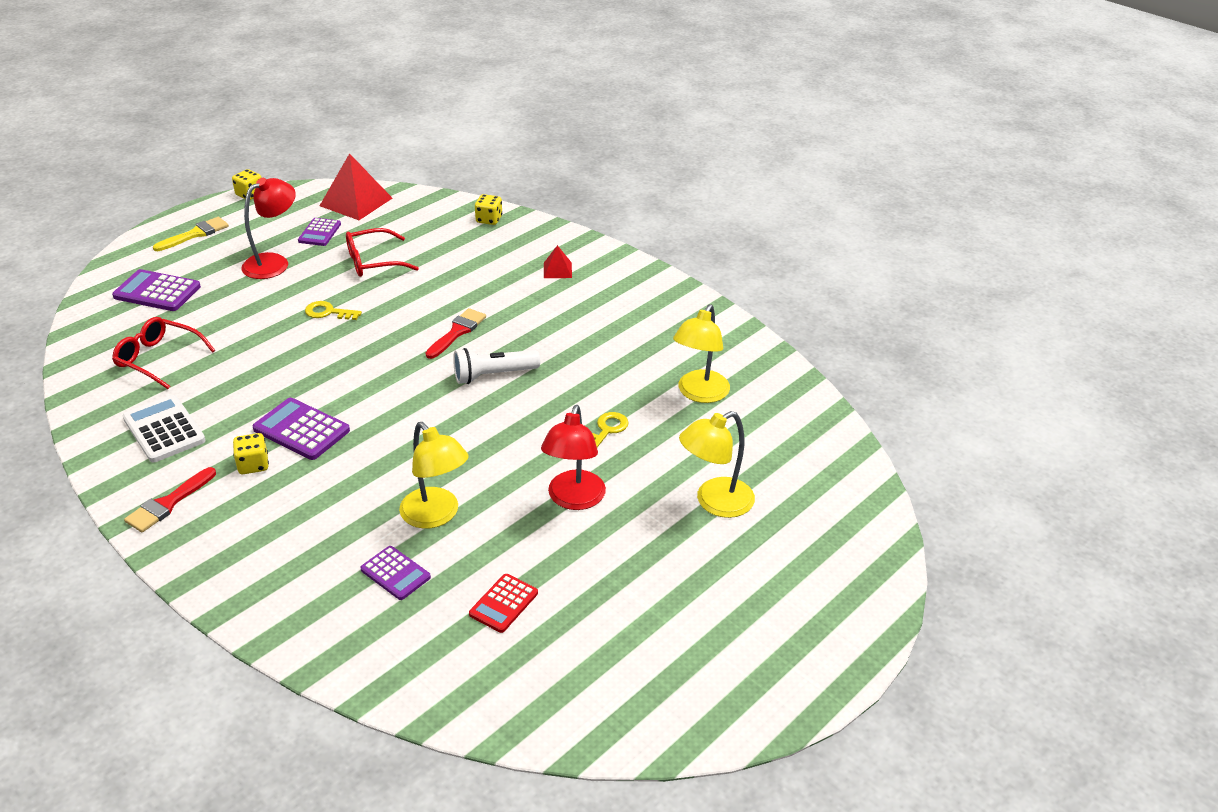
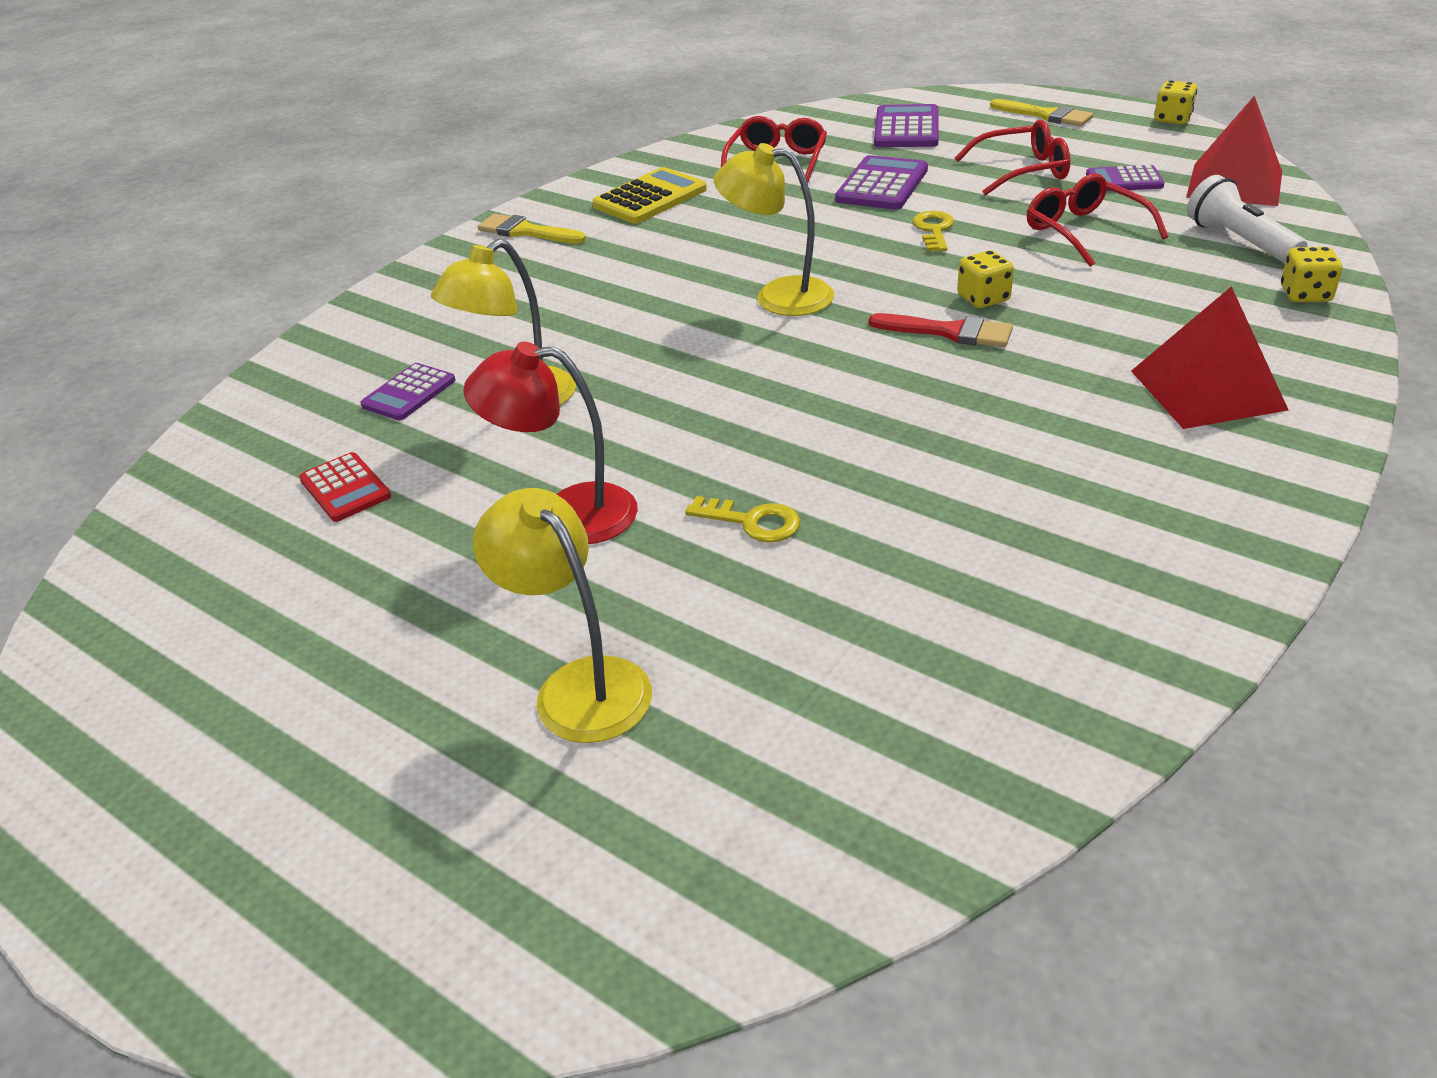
camera: 85 degrees right, 0 degrees up
white calculator [122,395,206,462] -> yellow calculator [592,167,707,224]
red brush [124,467,216,532] -> yellow brush [478,214,586,244]
yellow dice [233,433,269,474] -> yellow dice moved to [957,250,1014,308]
red lamp [241,178,296,279] -> red glasses [955,120,1071,196]
purple calculator [253,398,350,460] -> purple calculator moved to [835,155,928,210]
white flashlight [453,348,540,384] -> white flashlight moved to [1187,175,1308,263]
red calculator [469,574,538,633] -> red calculator turned 150 degrees counterclockwise [299,452,391,522]
red pyramid [544,245,572,278] -> red pyramid [1131,286,1288,429], size x1.97
yellow lamp [673,304,730,403] -> yellow lamp moved to [714,143,834,316]

